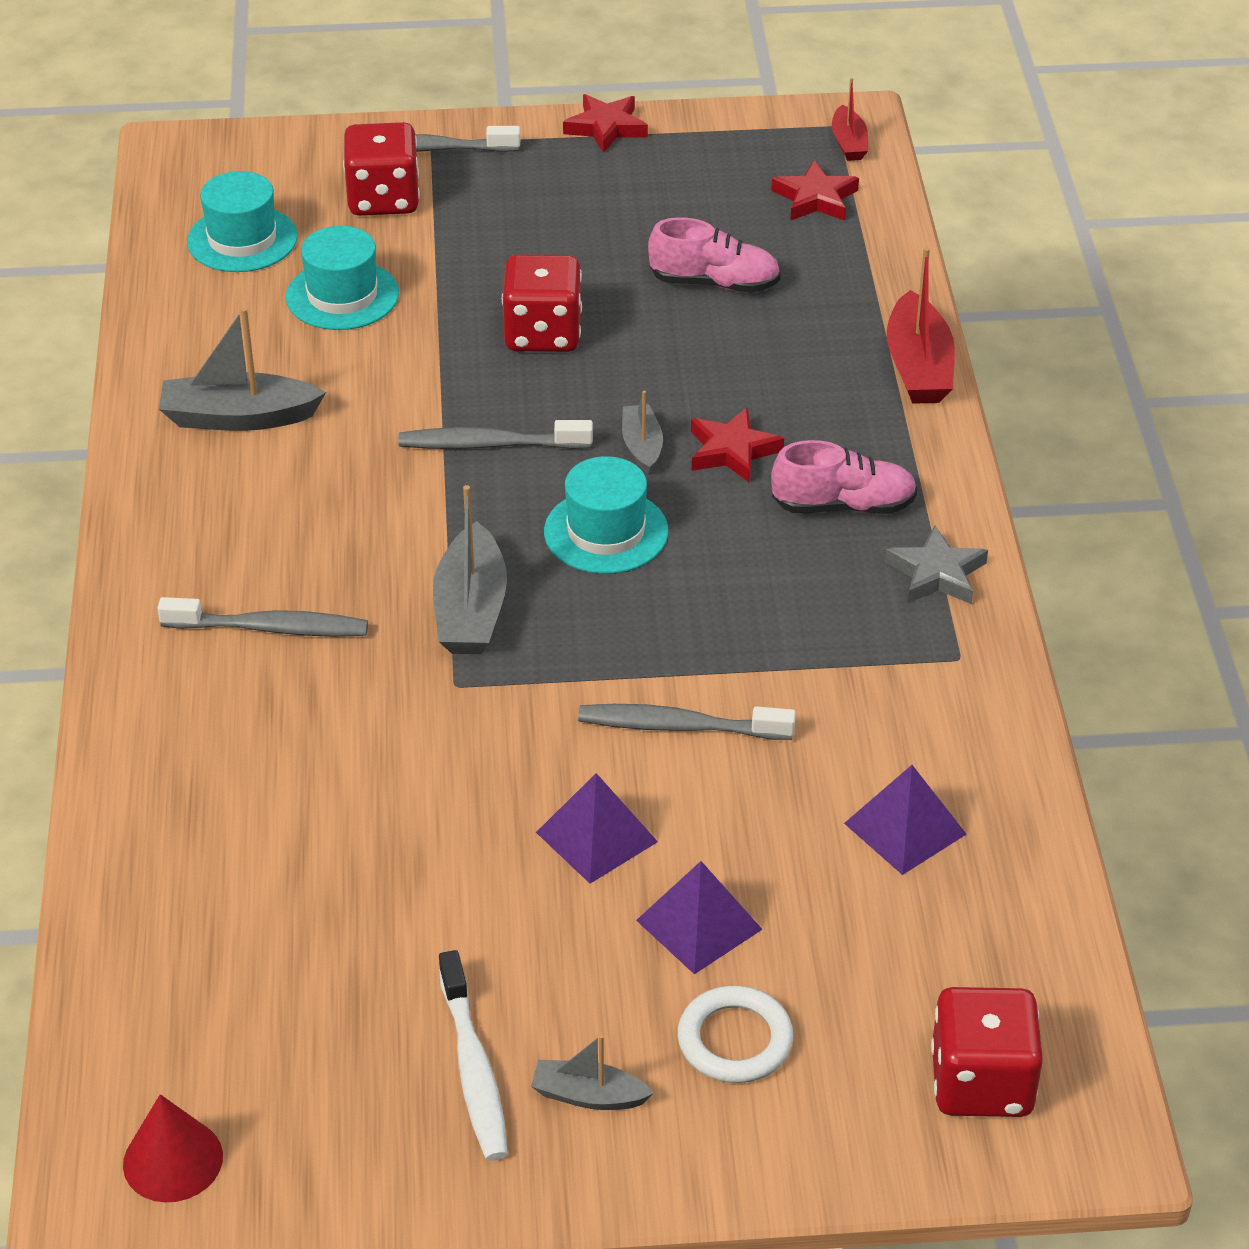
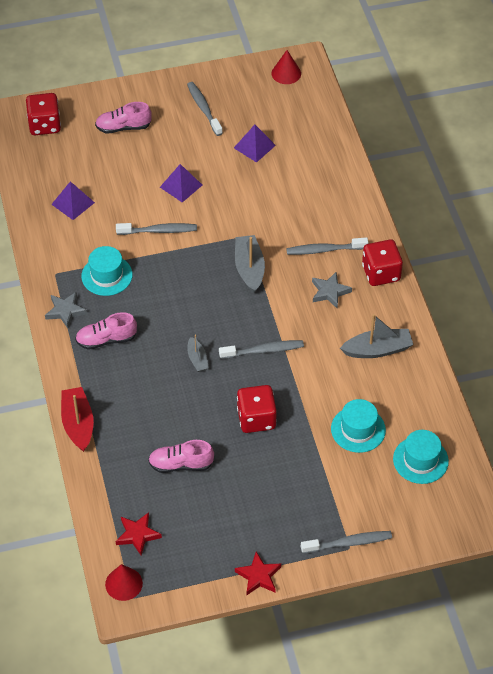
camera: 170 degrees right, 10 degrees up
red dice [343,122,420,216] -> red dice moved to [362,239,403,286]
white toothbrush [439,950,508,1161] -> grey toothbrush [187,82,223,136]
grey boat [531,1035,654,1110] -> none
turquoise hat [544,456,668,574] -> turquoise hat moved to [81,246,133,296]
purple pyramid [636,861,762,975] -> purple pyramid moved to [234,125,276,163]
white ring [678,986,793,1083] -> pink shoe [95,102,152,134]
red star [691,408,784,483] -> none
red boat [832,78,868,161] -> red cone [105,564,143,601]
none -> grey star [312,272,352,308]

